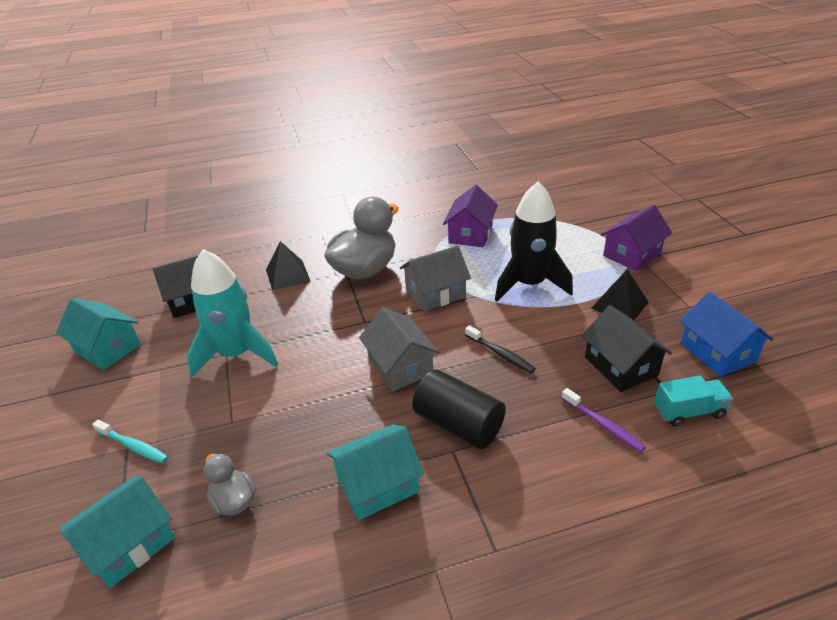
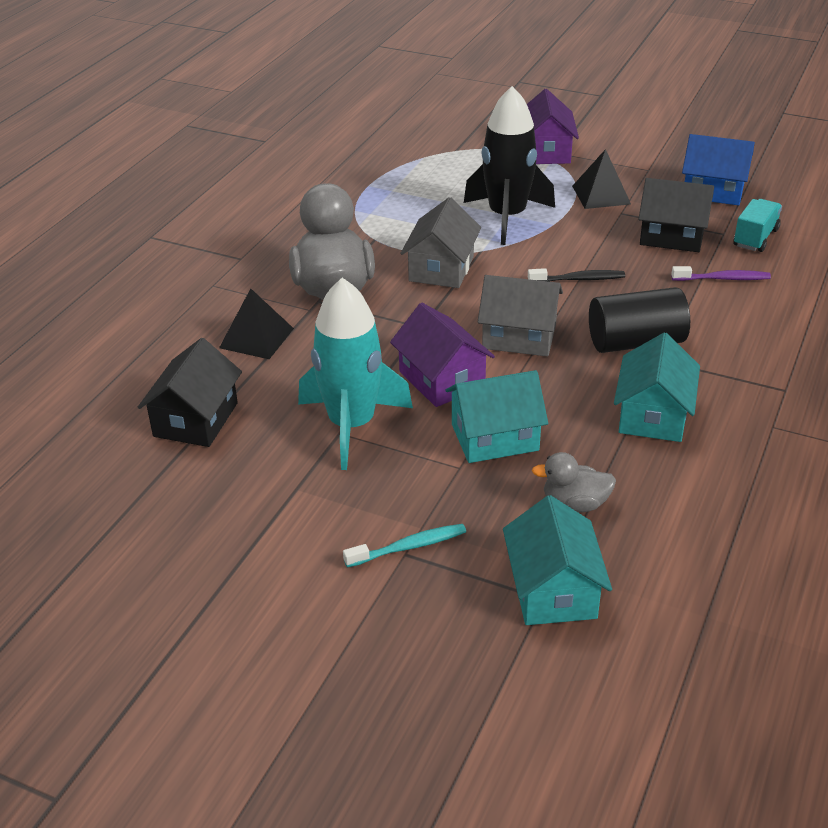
camera: 50 degrees left, 0 degrees up
turquoise house [56,298,141,370] -> turquoise house moved to [446,370,548,463]
purple house [443,185,498,247] -> purple house moved to [390,303,495,407]

